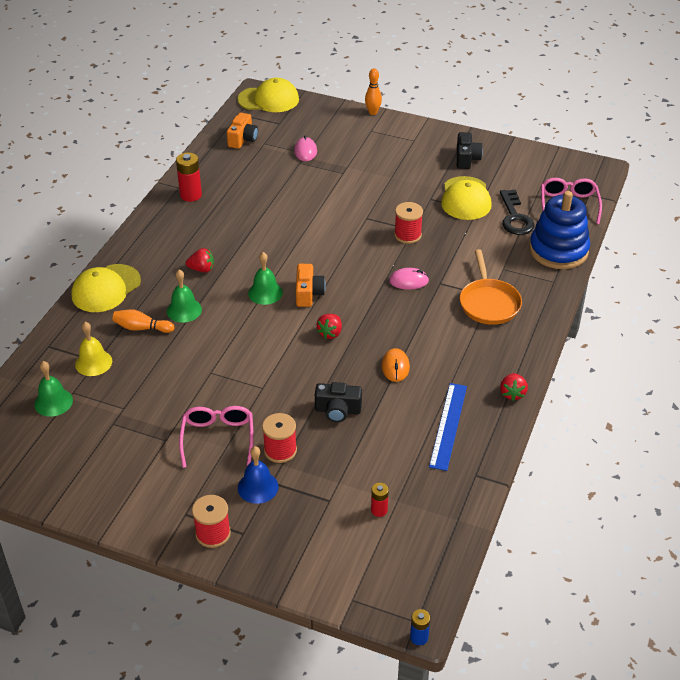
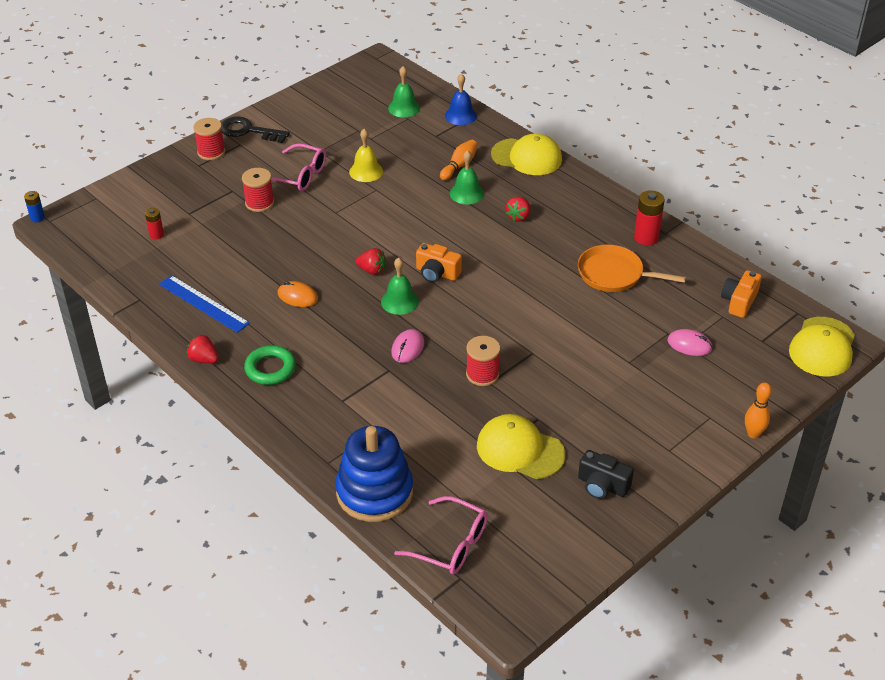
camera: 115 degrees right, 0 degrees up
yellow cap [71,264,141,312] -> yellow cap turned 135 degrees clockwise [491,134,562,175]
yellow bell [75,322,112,376] -> yellow bell moved to [349,129,383,182]
orange camera [227,113,258,149] -> orange camera turned 75 degrees clockwise [721,270,762,318]
blue bell [238,446,278,504] -> blue bell moved to [445,73,477,125]
green bell [248,252,283,305] -> green bell moved to [381,257,419,315]
black camera [315,382,362,422] -> none
red strawberry [317,314,342,339] -> red strawberry turned 150 degrees clockwise [355,248,386,275]
orange pan [460,249,522,325] -> orange pan moved to [578,245,686,292]
black key [500,189,535,235] -> black key moved to [221,116,290,143]
none -> green ring [244,345,296,385]

